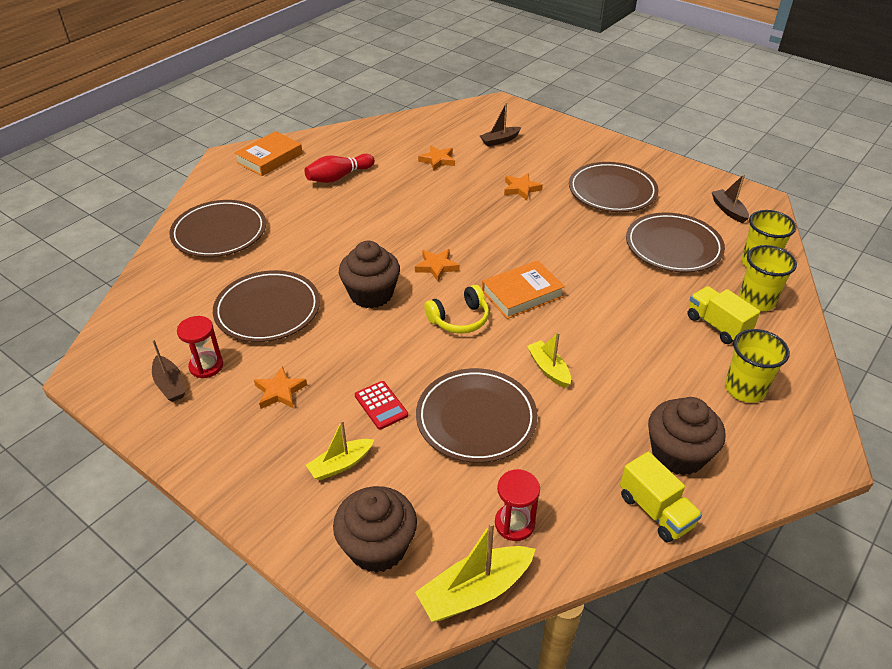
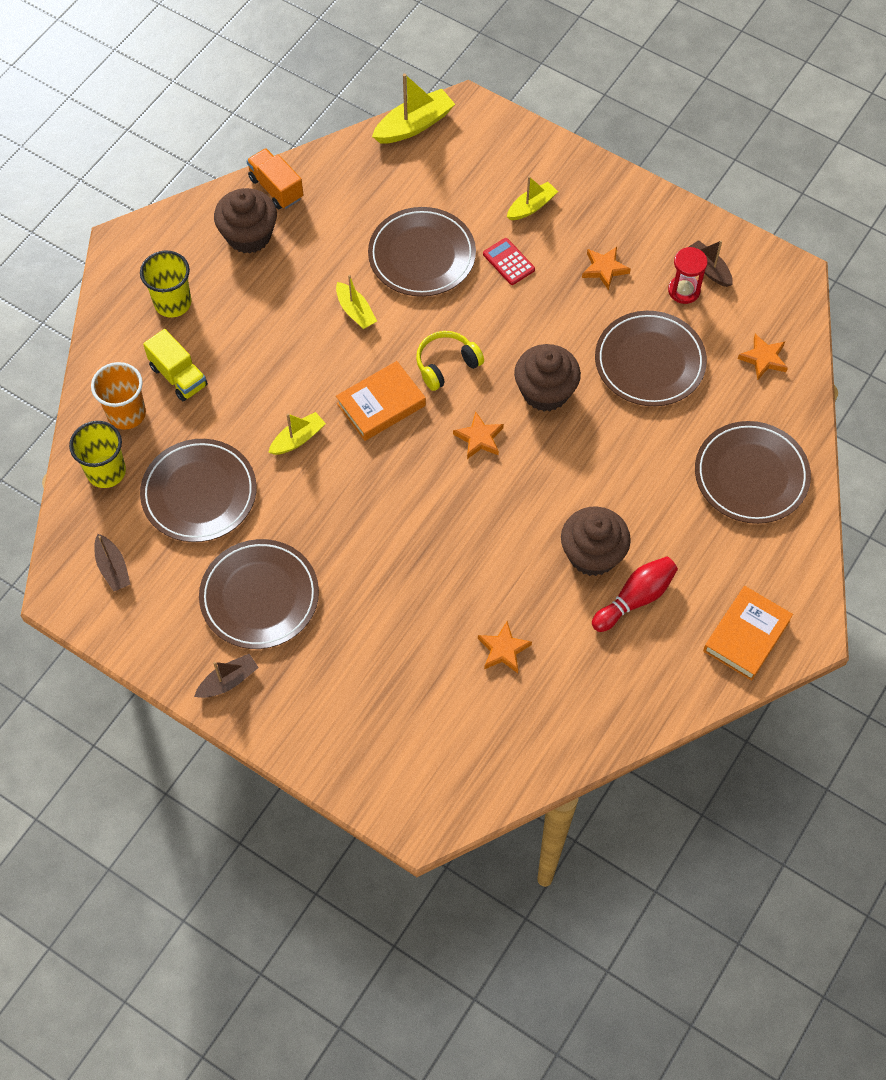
camera: 175 degrees right, 20 degrees up
brown cupcake [333,486,417,573] -> brown cupcake moved to [561,506,631,576]
brown boat [480,102,521,147] -> brown boat moved to [194,654,259,698]
red hourglass [495,469,540,541] -> none
orange star [504,173,543,200] -> orange star moved to [738,334,788,380]
yellow truck [620,452,702,542] -> orange truck [246,148,304,209]
yellow cup [739,245,797,311] -> orange cup [91,362,146,430]
none -> yellow boat [268,412,326,455]

